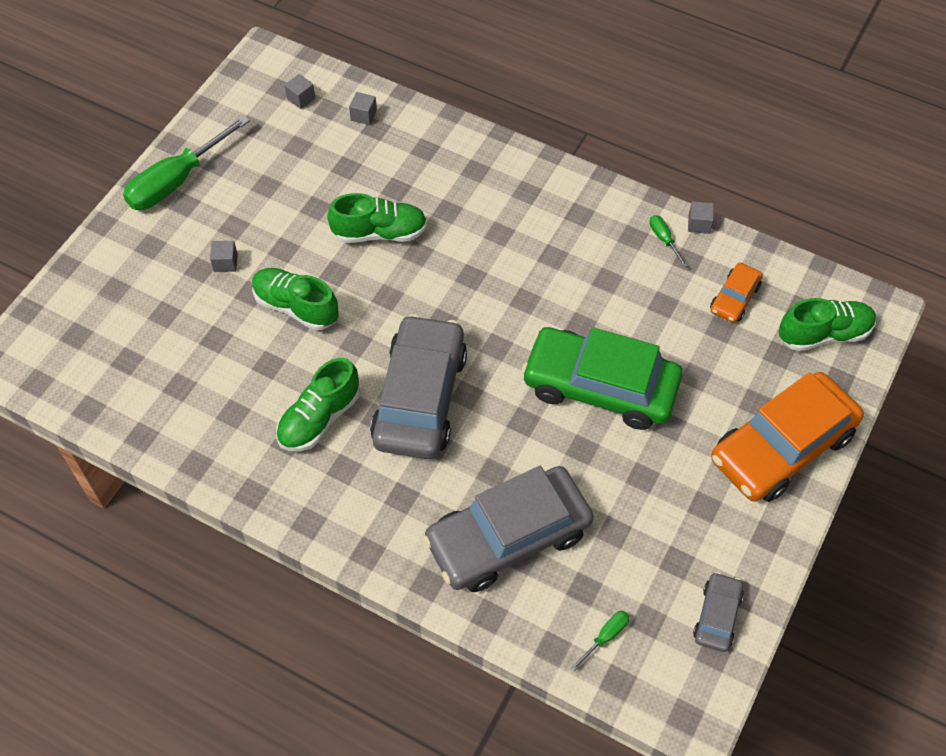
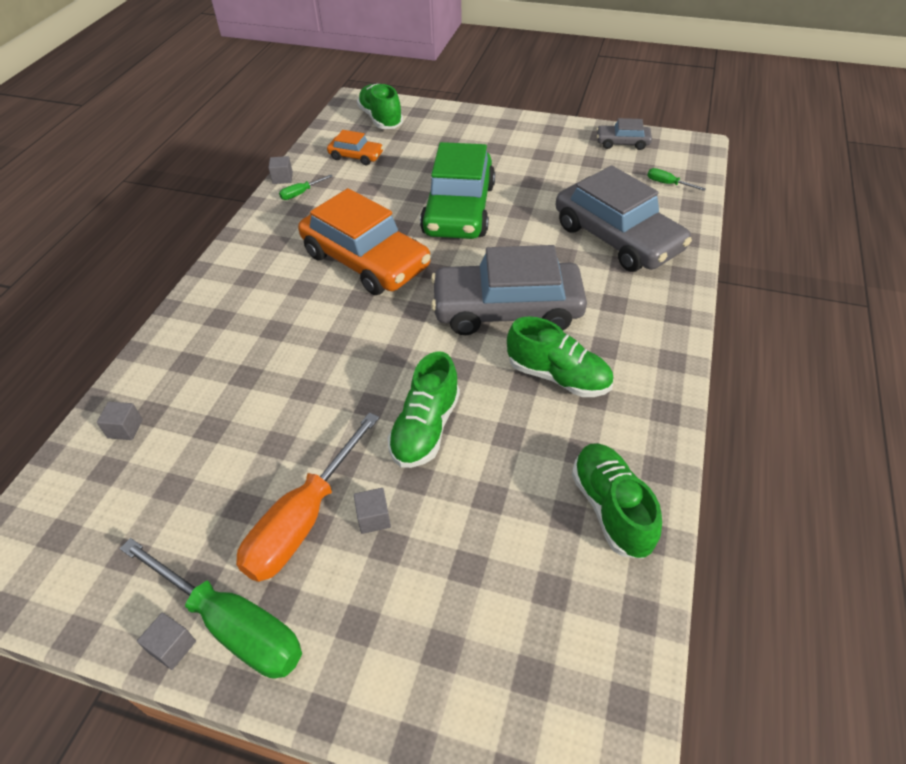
camera: 100 degrees left, 10 degrees down
grey cube [284,74,315,109] -> grey cube moved to [137,612,196,670]
green shoe [327,193,427,243] -> green shoe moved to [572,443,662,559]
orange car [711,372,864,502] -> orange car moved to [298,188,431,295]
none -> orange screwdriver [236,412,379,582]

